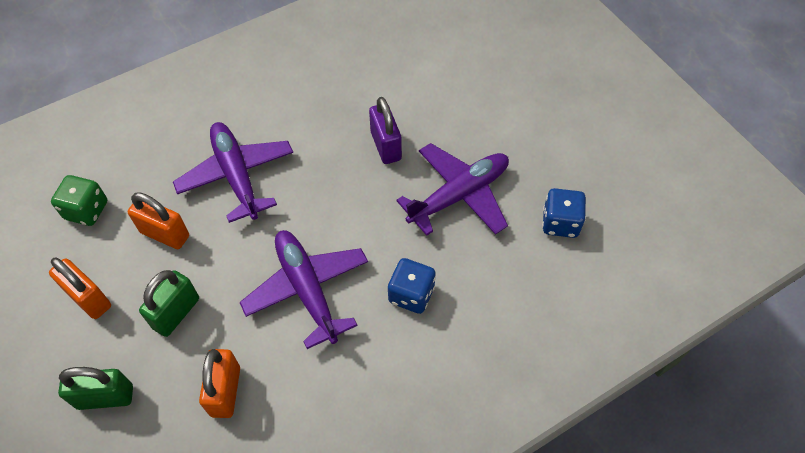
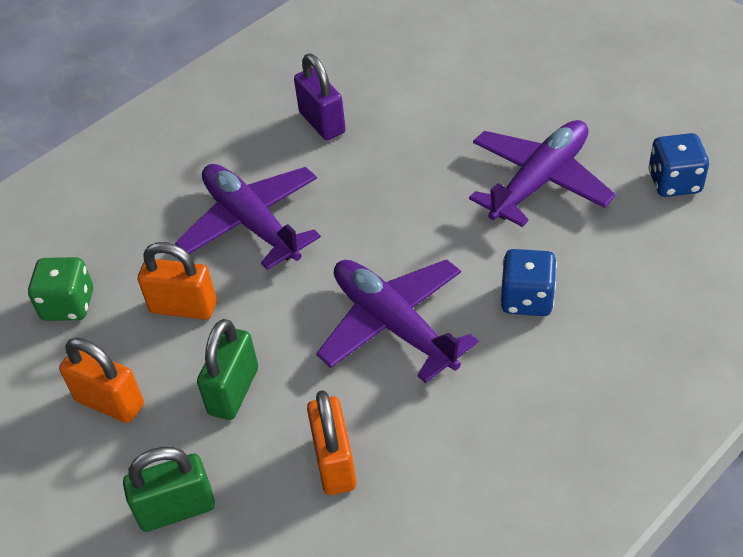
camera: 10 degrees left, 10 degrees down
purple padlock [369,97,402,164] -> purple padlock moved to [294,54,346,140]

